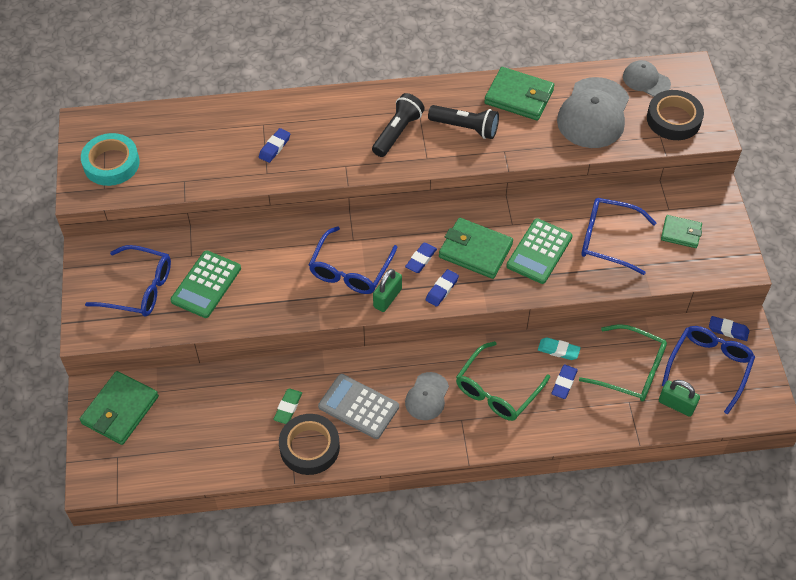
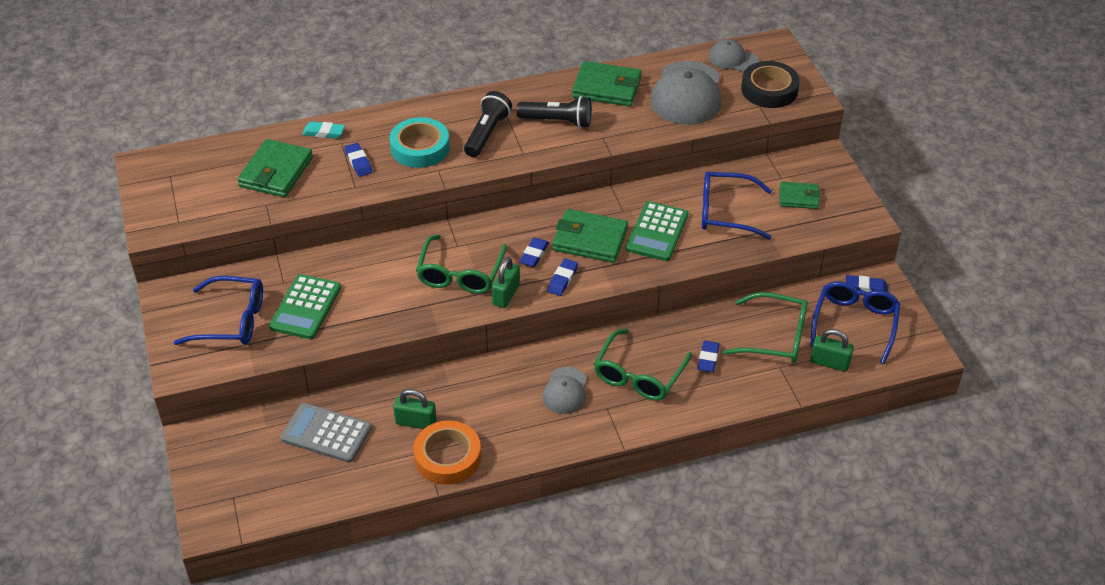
camera: 10 degrees left, 10 degrees down
green wallet [80,371,159,445] -> green wallet moved to [237,139,313,197]
turquoise tape [81,133,140,186] -> turquoise tape moved to [390,117,450,168]
blue eraser [259,128,290,163] -> blue eraser turned 45 degrees counterclockwise [344,143,372,177]
green eraser [273,388,302,424] -> green padlock [393,389,437,429]
black tape [279,414,340,475] -> orange tape [413,421,481,485]
blue glasses [309,226,398,294] -> green glasses [416,235,507,294]
grey calculator [318,374,399,439] -> grey calculator moved to [280,403,371,463]
turquoise eraser [538,337,581,360] -> turquoise eraser moved to [302,122,345,139]

